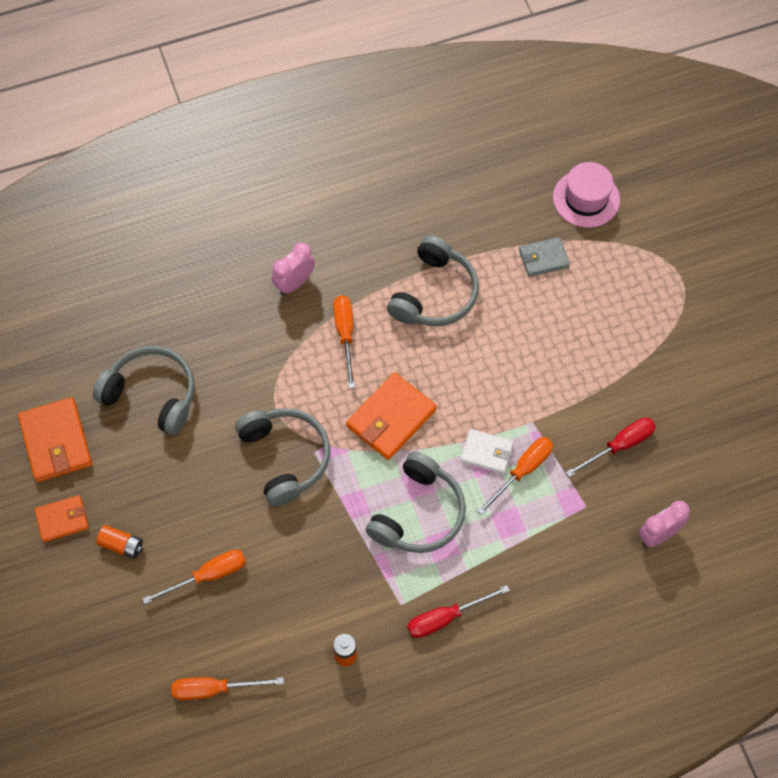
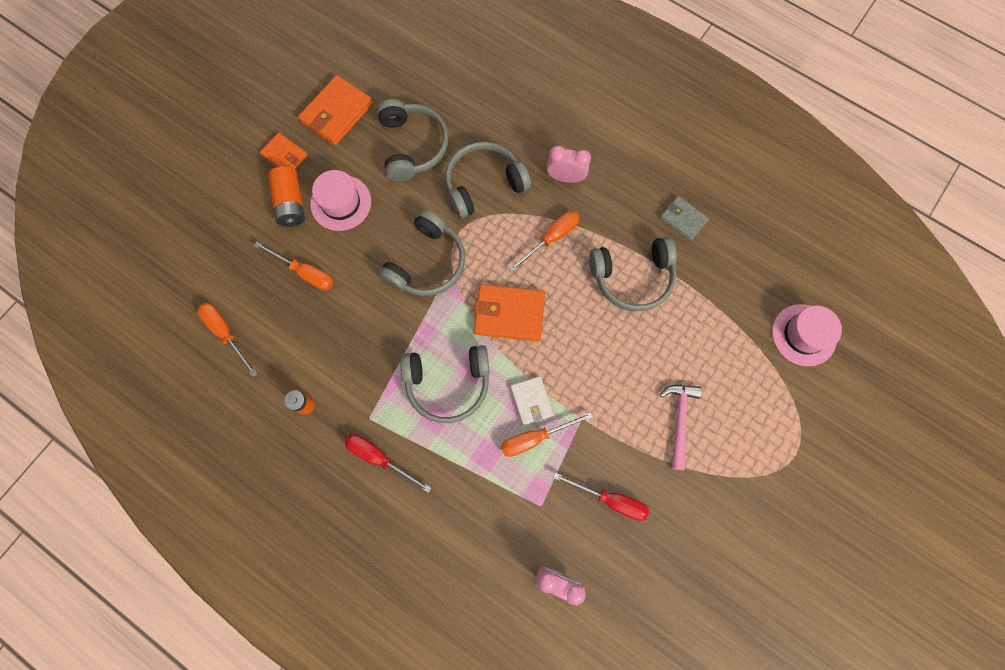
camera: 55 degrees right, 10 degrees up
orange battery [96,525,143,559] -> orange battery [268,166,305,227], size x1.57
orange screwdriver [477,437,553,515] -> orange screwdriver turned 150 degrees clockwise [501,412,593,457]
grey wallet [519,237,570,277] -> grey wallet moved to [660,196,709,241]
none -> pink hat [310,170,371,231]
none -> grey headphones [445,142,531,219]
none -> pink hammer [660,385,702,470]

